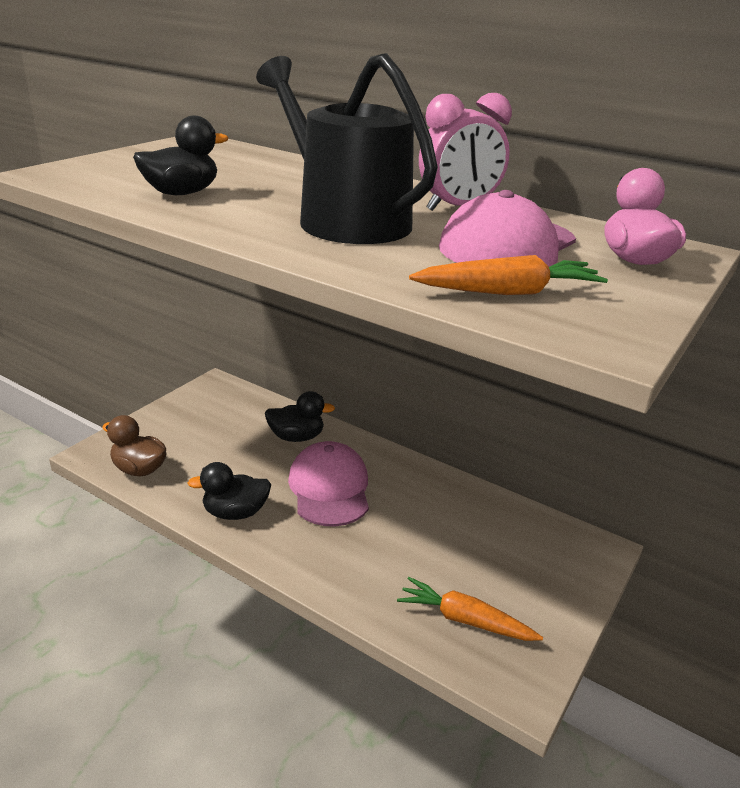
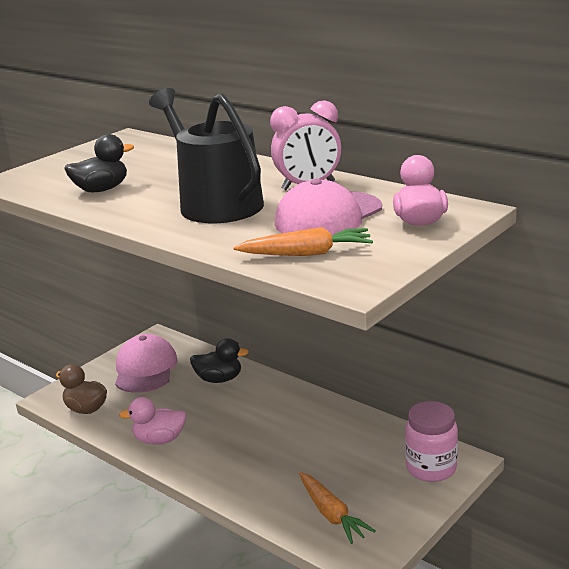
camera: 10 degrees right, 5 degrees down
black duck [187,462,271,520] -> pink duck [119,397,187,445]
pink cap [288,441,369,526] -> pink cap moved to [115,334,177,393]
orange carrot [397,577,543,641] -> orange carrot turned 150 degrees counterclockwise [299,472,376,544]
none -> pink jar [405,401,458,482]

